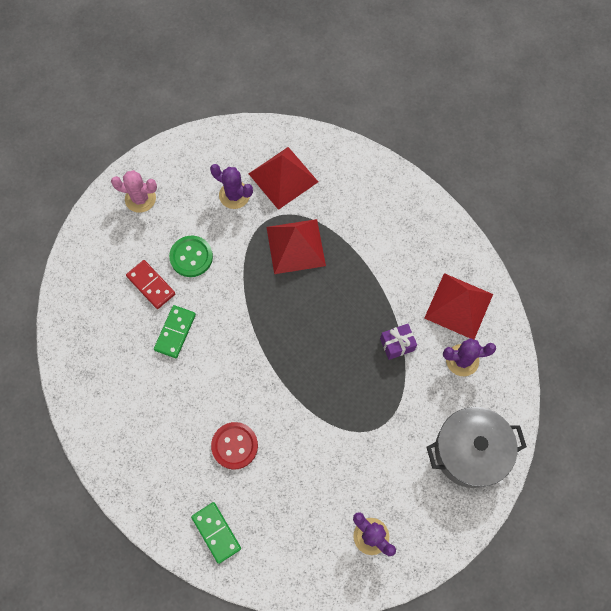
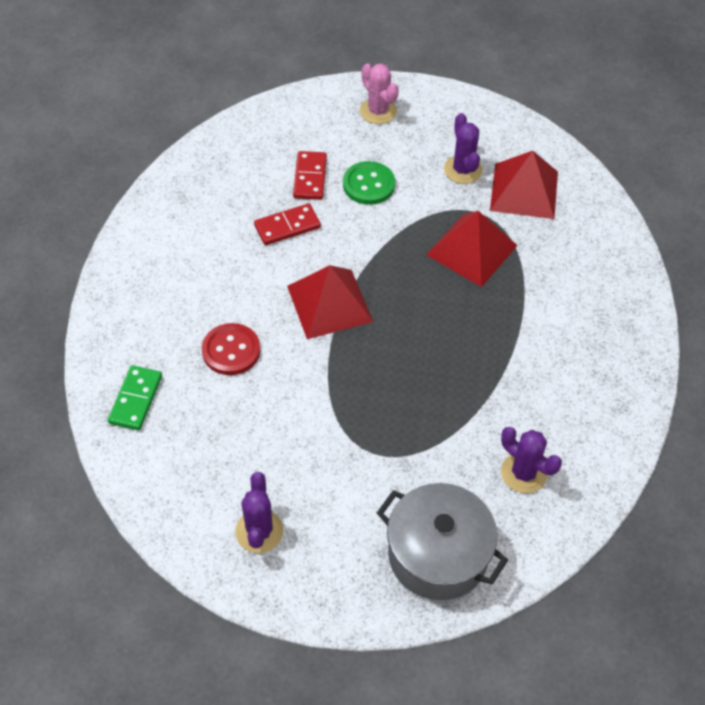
camera: 45 degrees right, 15 degrees down
green domino [154,305,196,358] -> red domino [254,203,321,245]
purple gift [380,324,417,360] -> none
red pyramid [424,273,493,339] -> red pyramid moved to [287,265,373,339]

